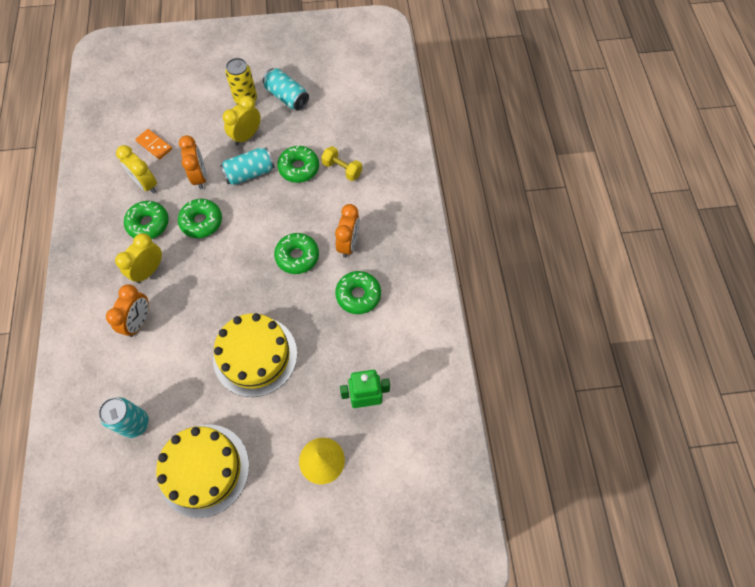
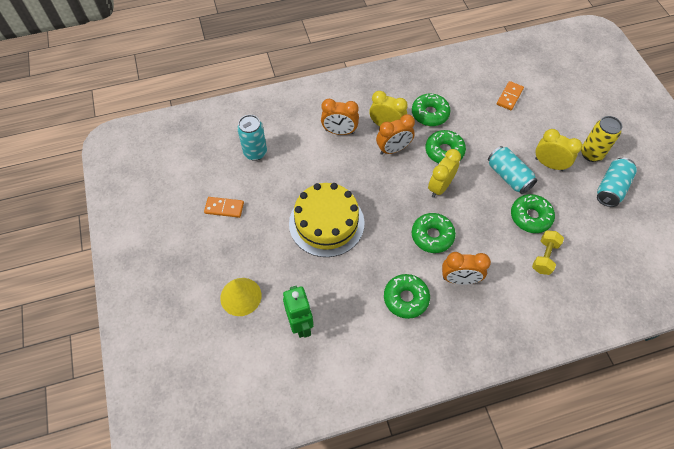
camera: 80 degrees right, 5 degrees down
yellow clock [116,145,157,194] -> yellow clock moved to [428,149,461,198]
yellow cake [156,424,249,518] -> orange domino [204,197,244,218]
orange clock [179,135,206,189] -> orange clock moved to [376,114,415,155]

